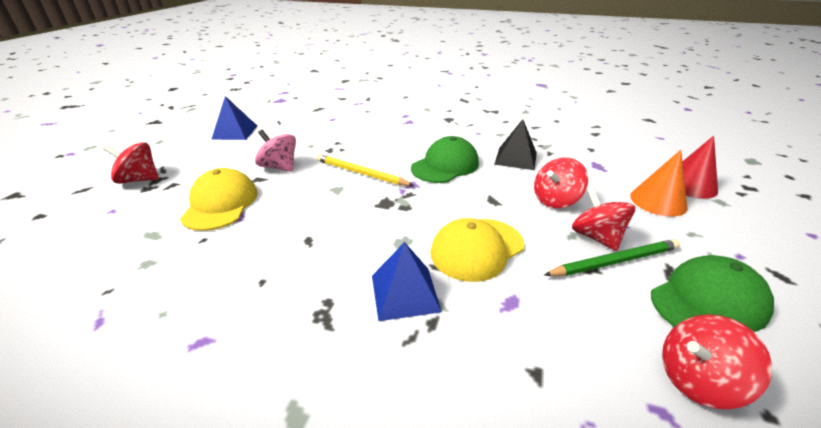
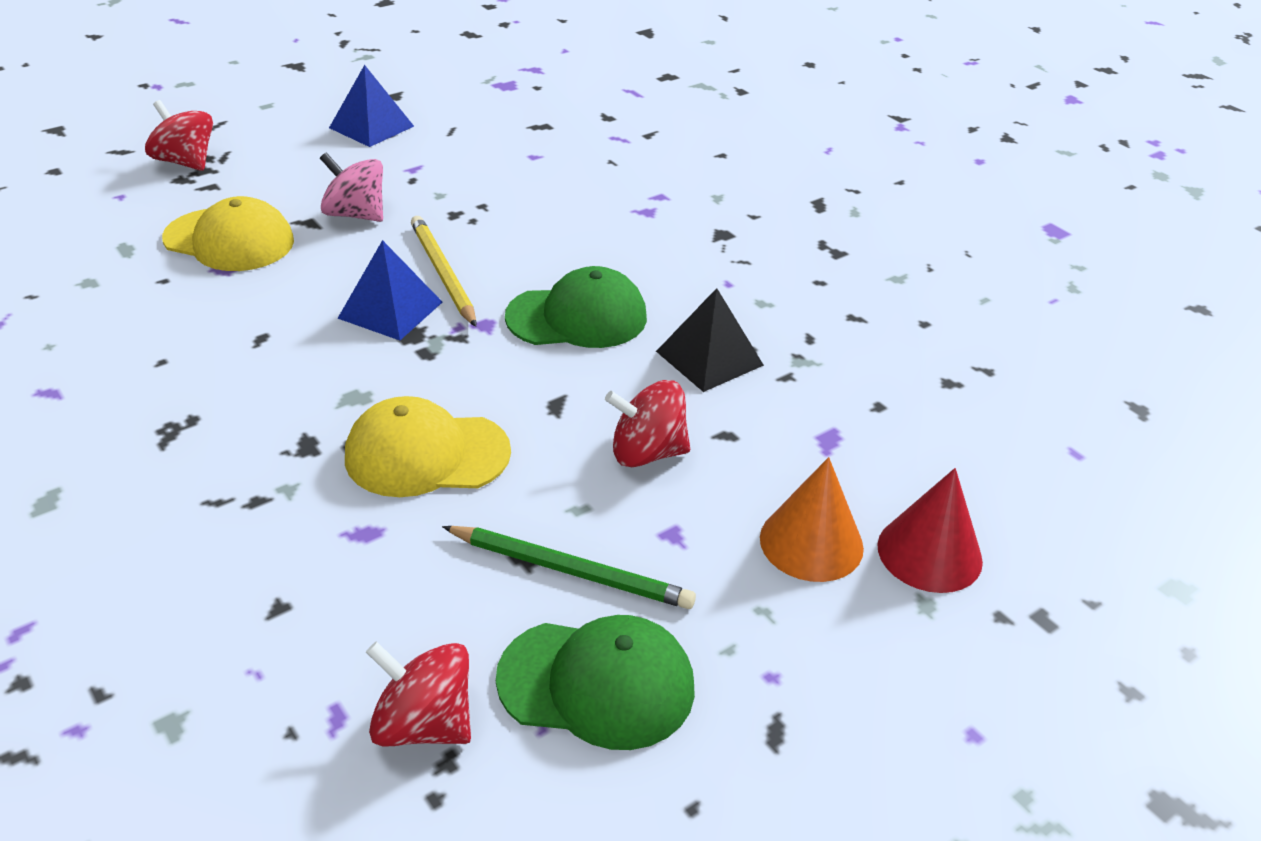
camera: 35 degrees right, 5 degrees up
yellow cap [180,168,258,231] -> yellow cap turned 75 degrees clockwise [162,196,294,271]
pink spinning top [255,130,296,172] -> pink spinning top turned 45 degrees counterclockwise [320,152,383,222]
blue pyramid [372,242,442,321] -> blue pyramid moved to [338,240,442,340]
red spinning top [572,187,635,251] -> none

